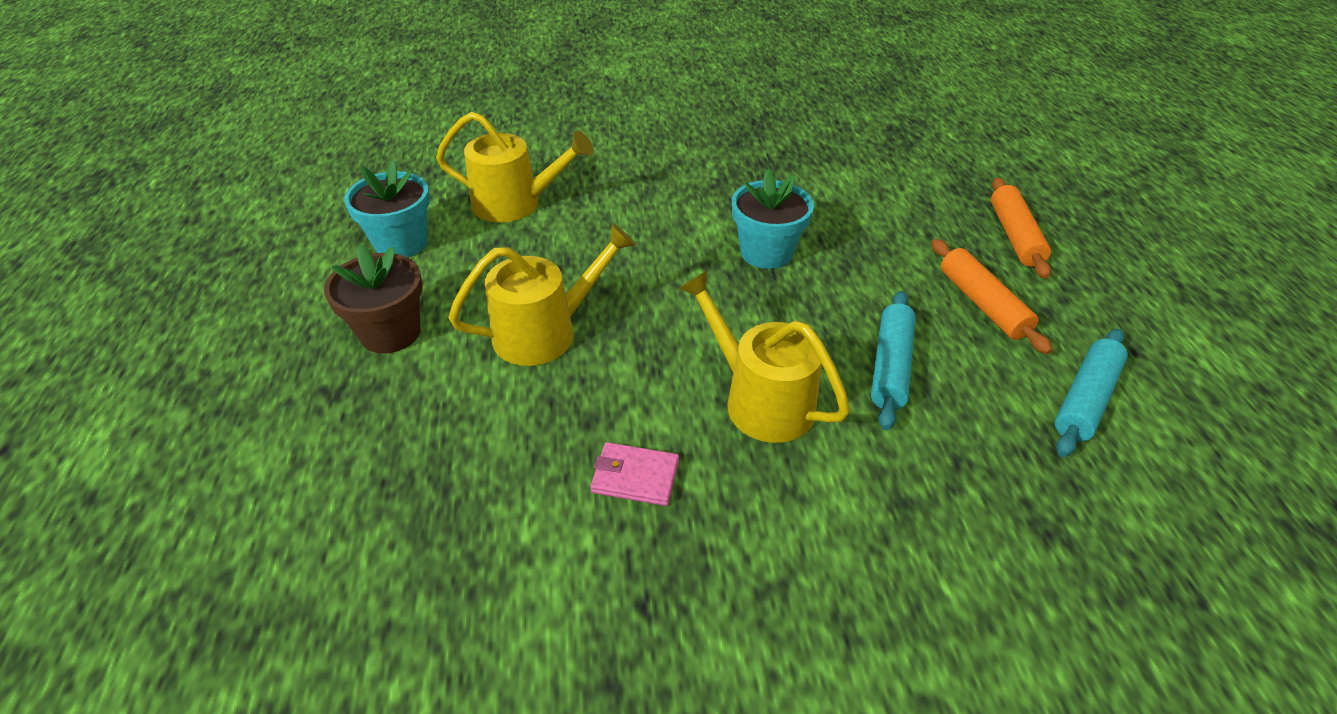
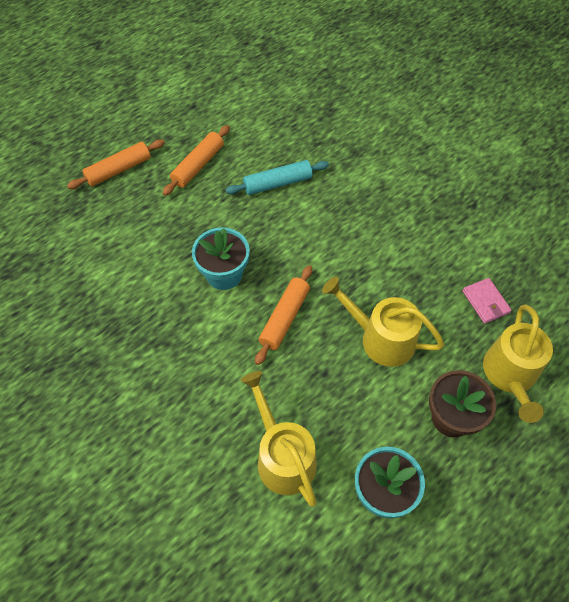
camera: 125 degrees left, 15 degrees up
pink wallet [591,442,679,506] -> pink wallet moved to [462,278,512,324]
yellow watering can [678,271,850,443] -> yellow watering can moved to [483,304,553,423]
turquoise rolling pin [1055,329,1128,457] -> none
none -> orange rolling pin [255,265,312,365]

